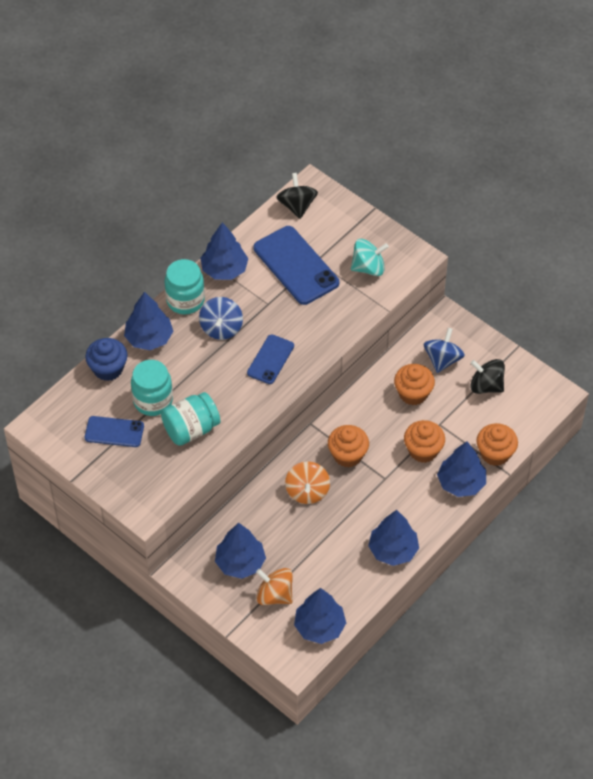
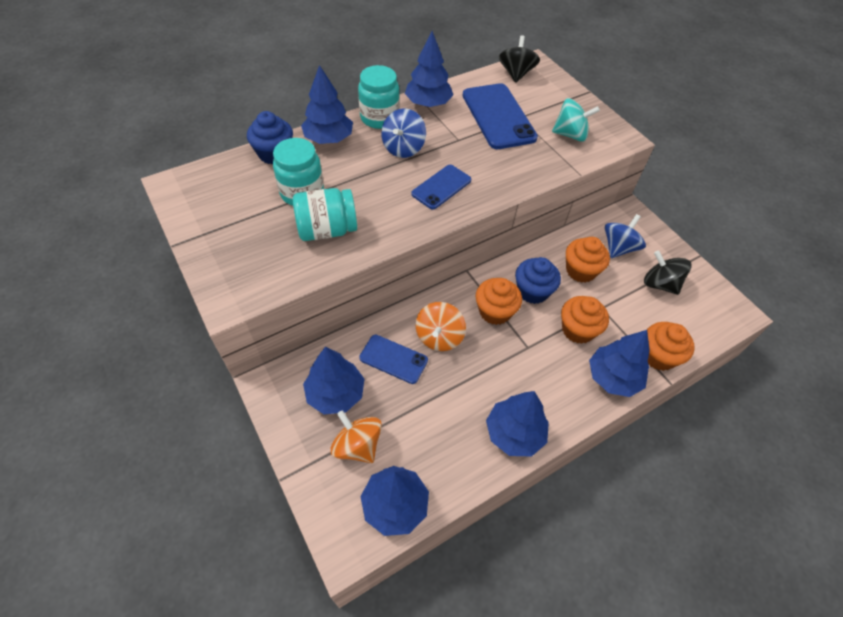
camera: 15 degrees right, 0 degrees up
blue phone [85,416,144,447] -> blue phone moved to [359,335,428,384]
none -> blue cupcake [515,257,561,304]

